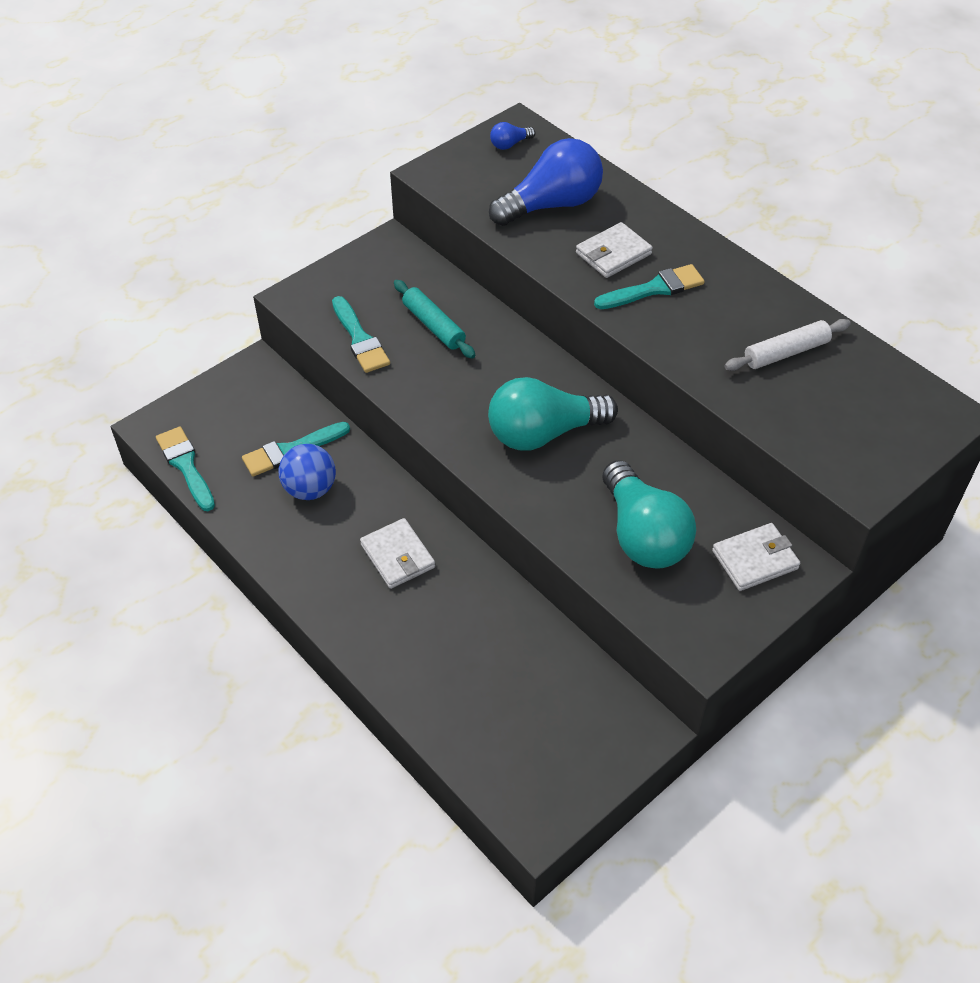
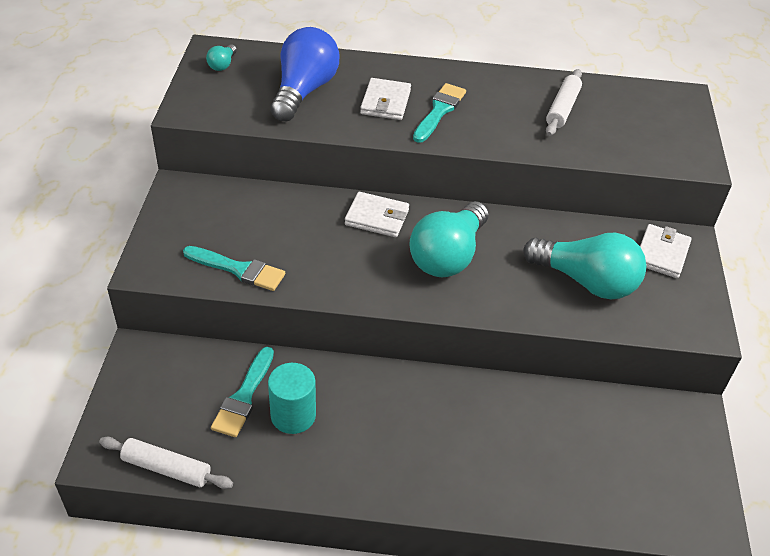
camera: 45 degrees left, 5 degrees down
turquoise brush [156,427,215,511] -> white rolling pin [99,437,233,489]
blue ball [279,444,336,500] -> turquoise cylinder [268,363,316,434]
white wallet [360,518,435,589] -> white wallet moved to [345,192,409,237]
turquoise rolling pin [394,280,476,359] -> none
blue light bulb [490,122,535,150] -> turquoise light bulb [206,44,237,71]

